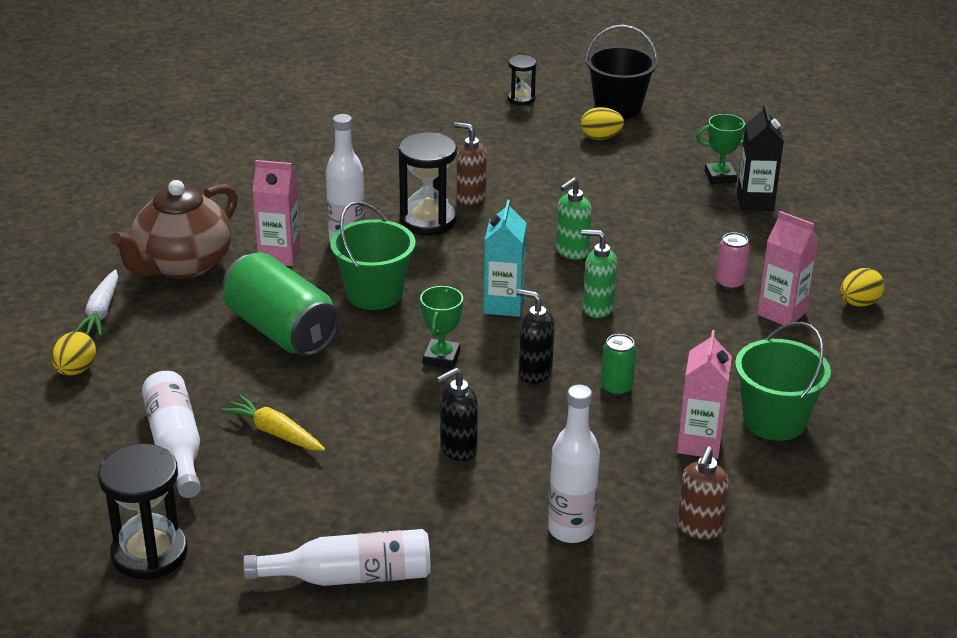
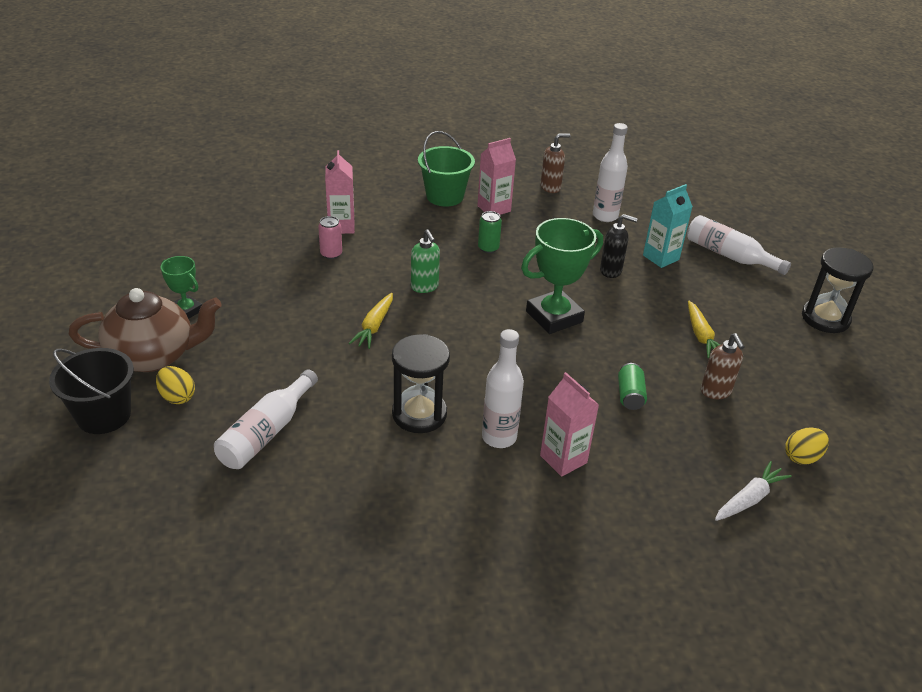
camera: 135 degrees left, 5 degrees up
brown teapot [111,180,238,279] -> brown teapot moved to [69,288,222,372]
white bottle [142,371,201,498] -> white bottle moved to [214,369,318,469]
green can [223,252,340,356] -> green can [618,363,647,410], size x0.46
green bucket [330,201,416,310] -> none
green trophy [420,286,463,369] -> green trophy [521,218,603,334], size x1.80
brown soap dispenser [454,122,487,206] -> brown soap dispenser moved to [701,333,744,399]
turquoise carton [483,200,527,317] -> turquoise carton moved to [643,184,693,268]
black hourglass [507,55,537,105] -> none
black soap dispenser [516,289,555,383] -> none
green soap dispenser [556,177,592,260] -> yellow carrot [349,293,393,349]
black carton [737,104,784,211] -> none
yellow egg [840,268,885,307] -> none

